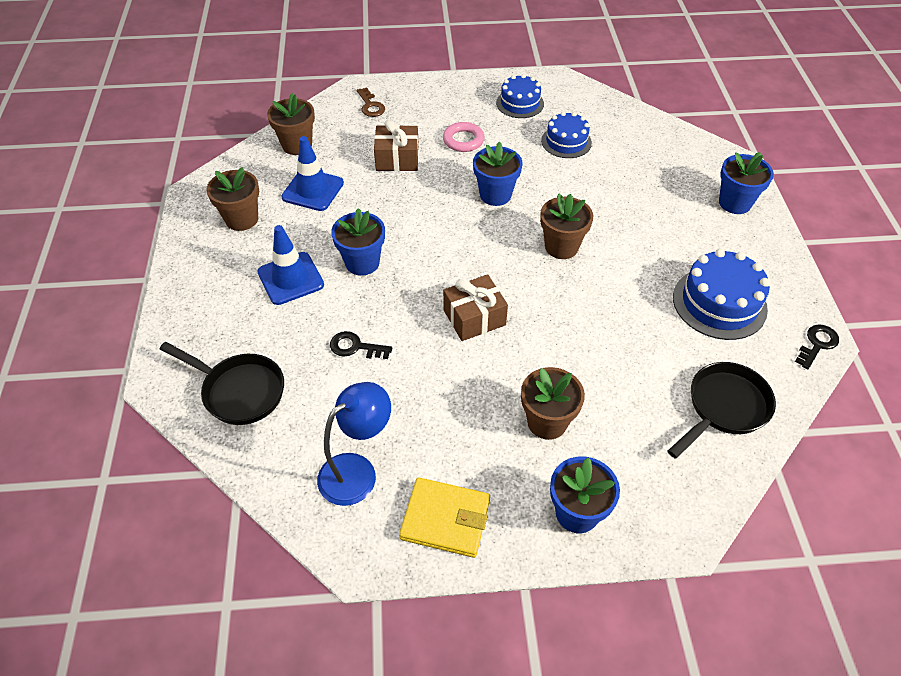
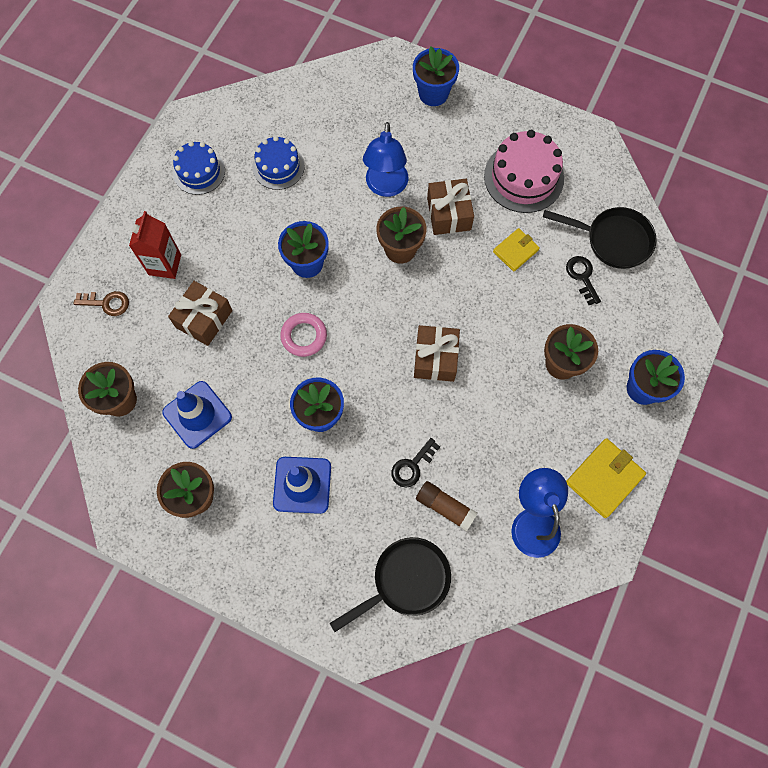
camera: 60 degrees left, 20 degrees up
pink ring [443,122,485,152] -> pink ring moved to [280,313,327,357]
black pan [668,362,776,459] -> black pan turned 120 degrees clockwise [543,207,657,269]
blue cake [673,249,770,340] -> pink cake [484,130,564,213]
black key [795,324,839,369] -> black key moved to [566,256,601,305]
none -> red carton [129,211,181,279]
none -> blue lamp [363,122,409,197]
none -> brown glue stick [416,481,478,532]
none -> brown gift [427,179,474,235]
none -> yellow wallet [493,228,540,271]

